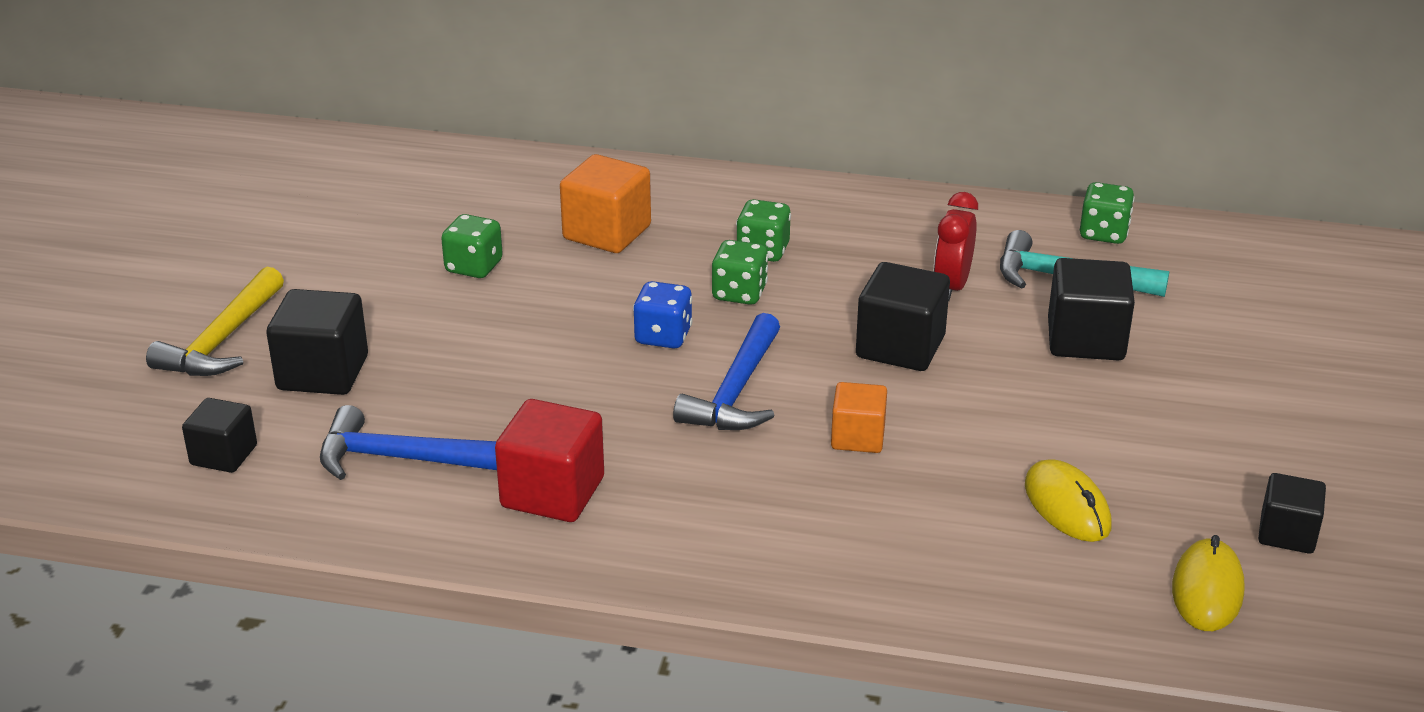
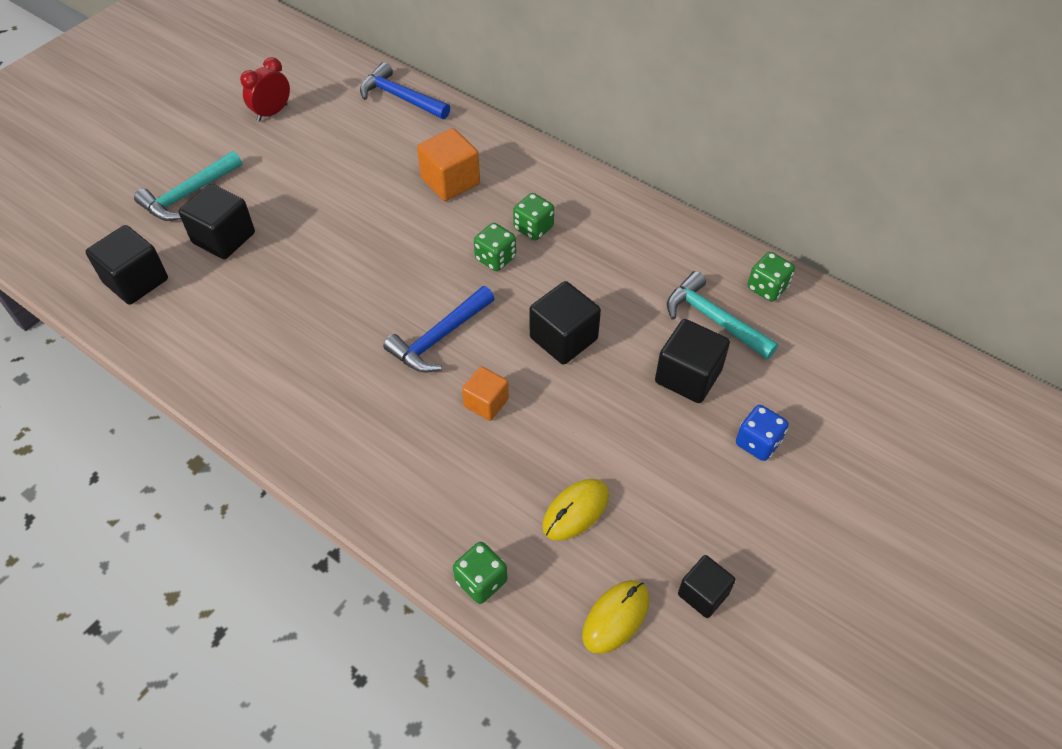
camera: 25 degrees right, 20 degrees up
yellow hammer [146,267,284,376] -> turquoise hammer [134,151,242,221]
black cube [182,398,257,473] -> black cube [85,225,168,305], size x1.58
blue hammer [320,405,497,480] -> blue hammer moved to [360,62,450,119]
green dice [441,214,503,278] -> green dice moved to [453,542,507,604]
red cube [495,399,604,522] -> none
blue dice [633,281,693,348] -> blue dice moved to [736,405,789,461]
red clock [934,192,978,301] -> red clock moved to [240,57,290,121]
yellow mouse [1025,459,1112,542] -> yellow mouse turned 45 degrees clockwise [542,479,609,541]

